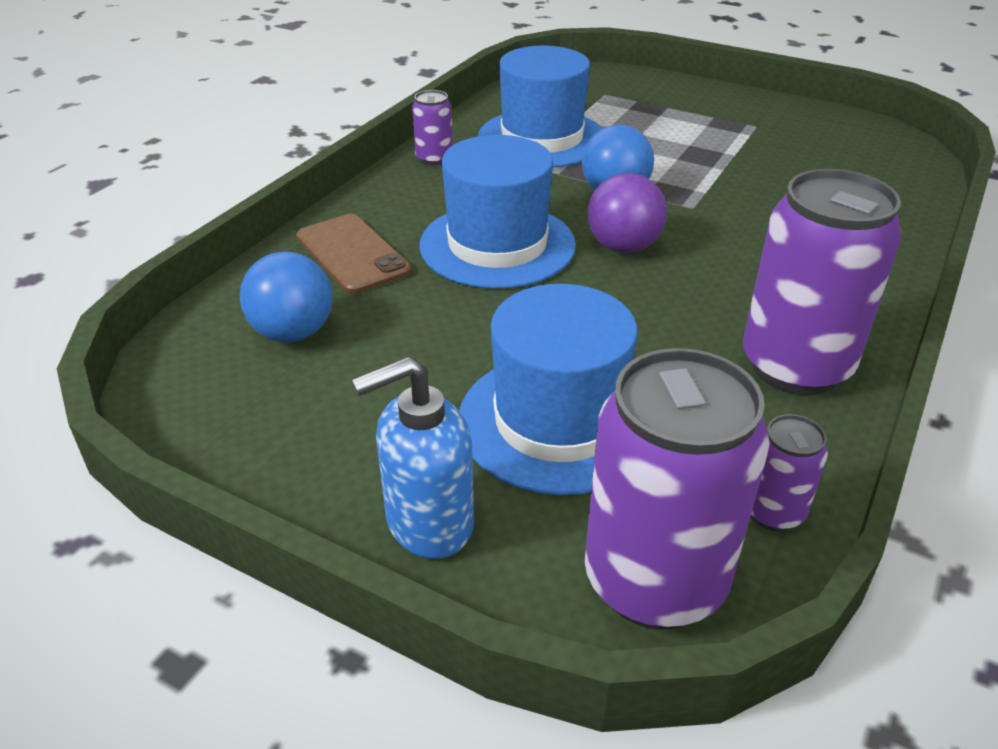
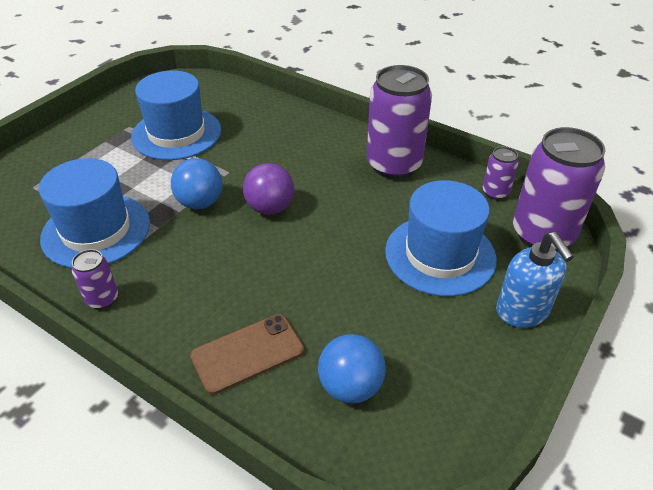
camera: 85 degrees left, 5 degrees up
blue hat [419,135,576,289] -> blue hat moved to [131,70,221,160]

